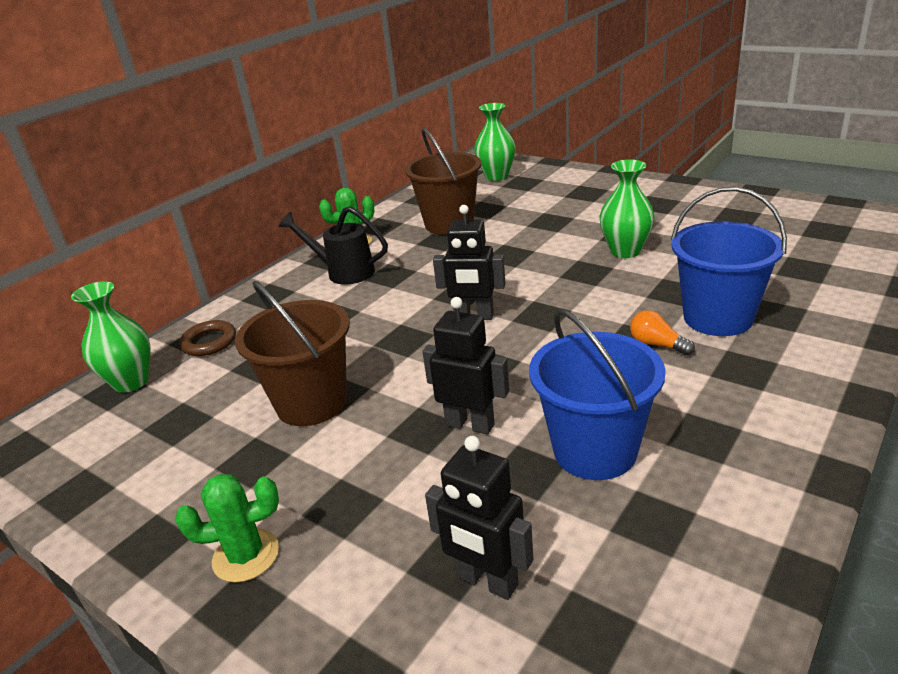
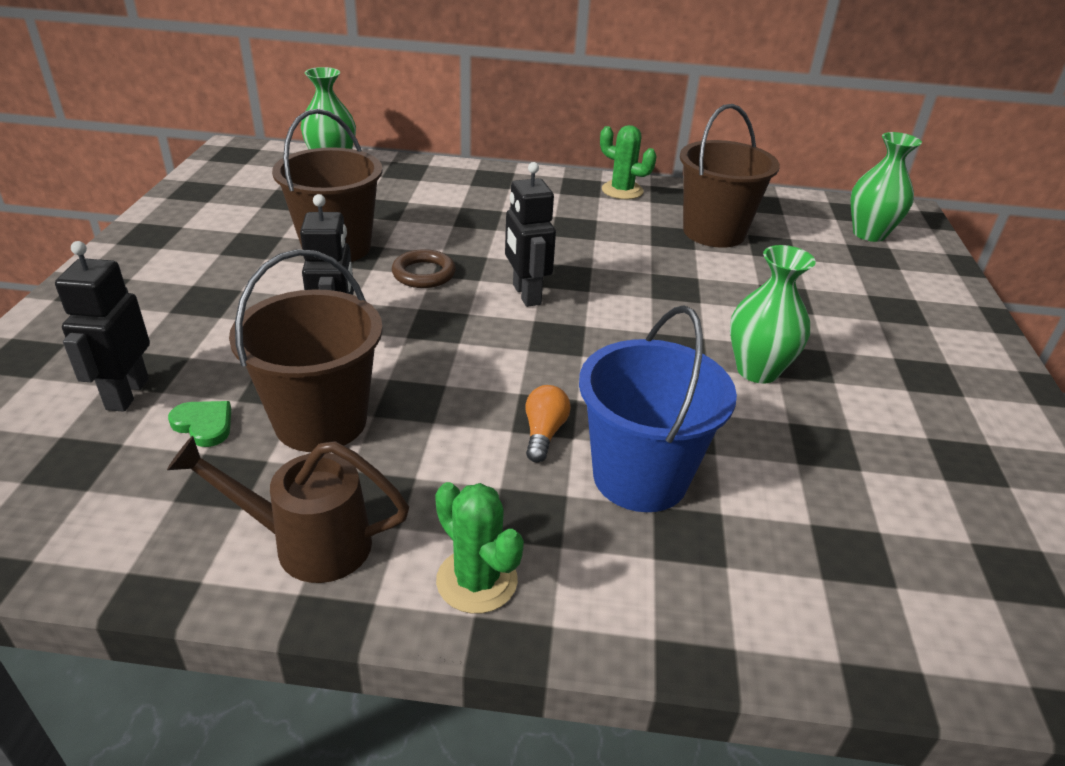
camera: 55 degrees right, 5 degrees up
green cactus [175,474,279,583] -> green cactus moved to [435,482,524,614]
brown ring [179,320,236,356] -> brown ring moved to [392,249,456,288]
black watering can [279,206,388,285] -> none
blue bucket [529,309,666,480] -> brown bucket [229,249,383,452]
none -> brown watering can [167,436,409,583]
none -> green heart [168,401,231,447]

